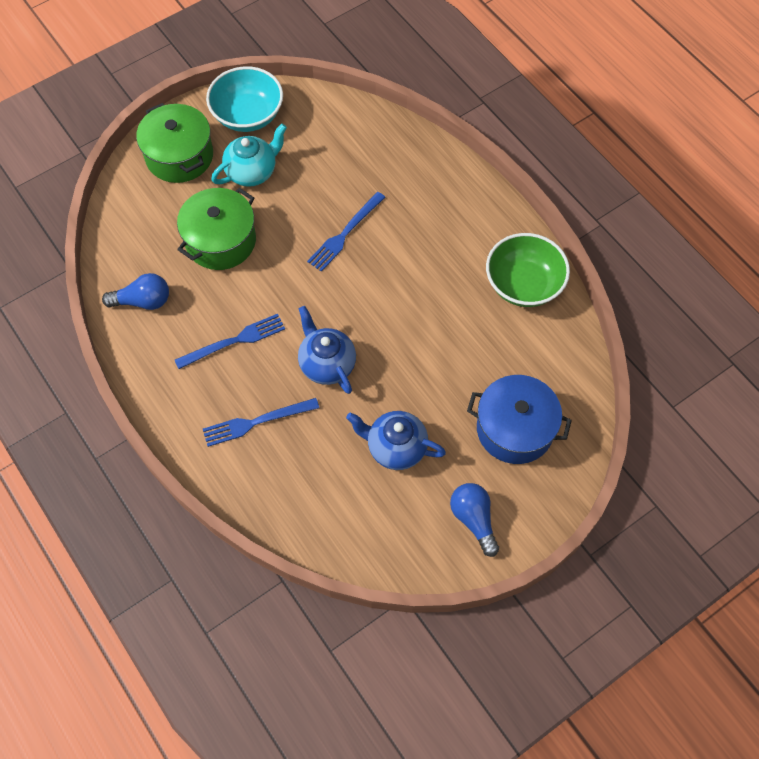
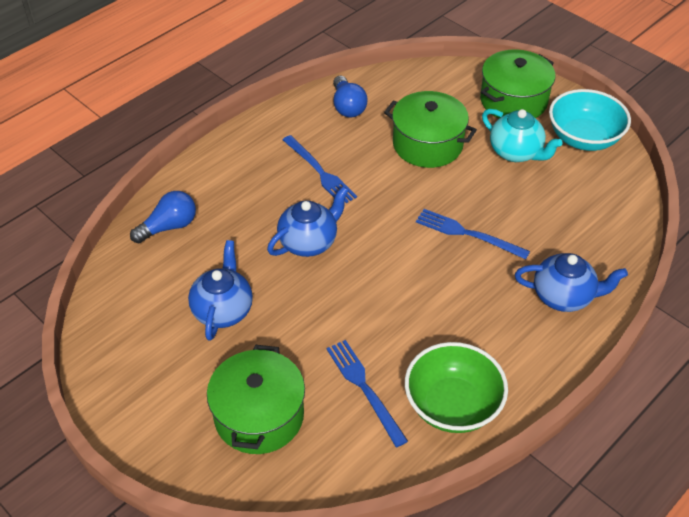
camera: 80 degrees right, 15 degrees down
blue fork [203,398,319,447] -> blue fork moved to [326,340,408,447]
blue light bulb [450,483,499,557] -> blue light bulb moved to [130,191,196,243]
blue pot [467,375,572,464] -> green pot [207,345,305,454]
none -> blue teapot [515,253,628,312]

